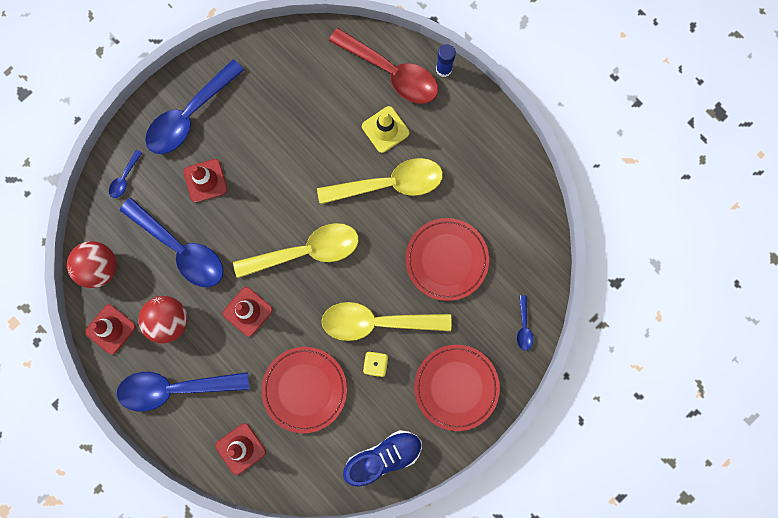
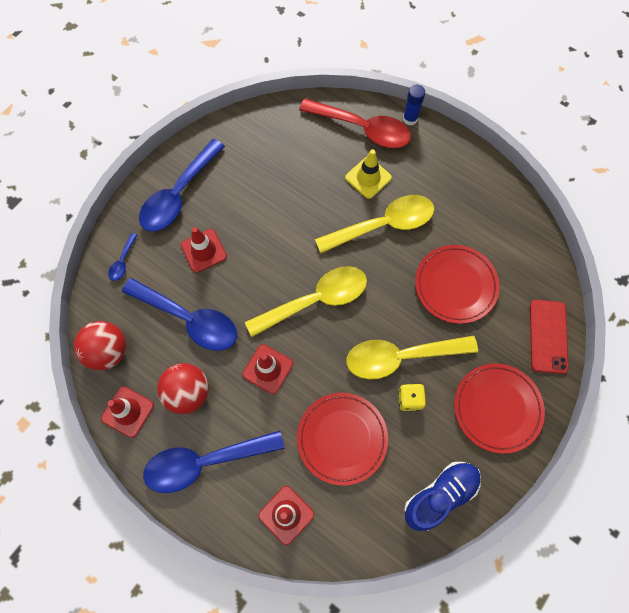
camera: 10 degrees left, 10 degrees down
blue spoon [517,295,533,351] -> red phone [530,300,569,374]

